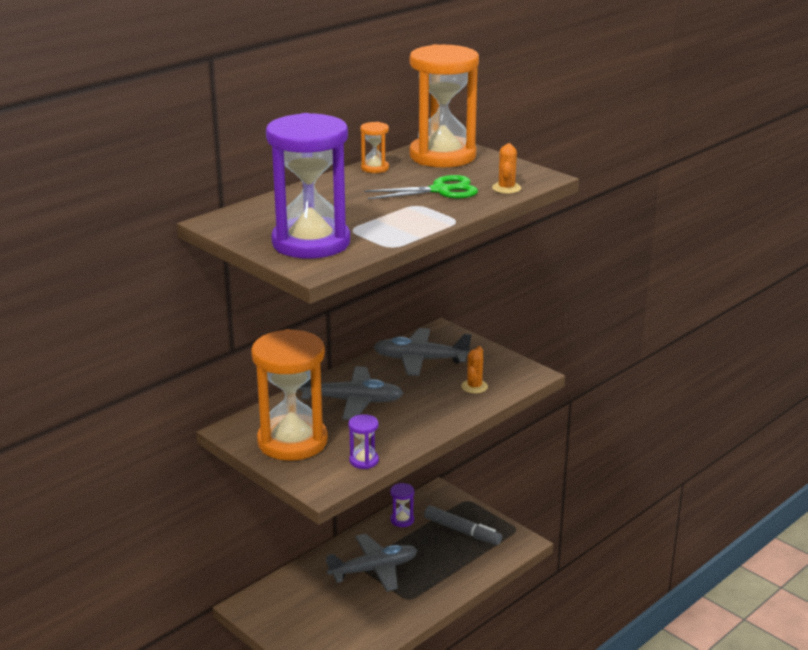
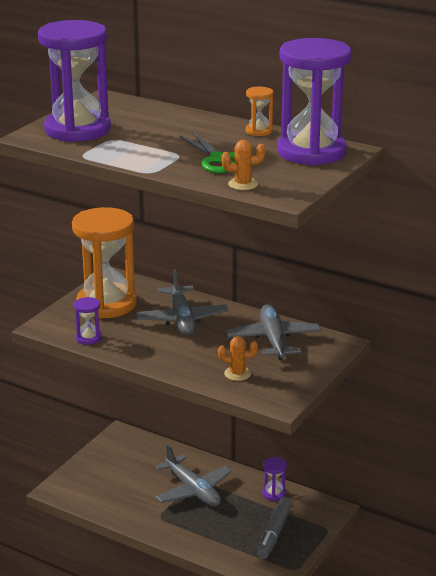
camera: 75 degrees right, 0 degrees up
orange hourglass [409,44,479,168] -> purple hourglass [277,38,351,166]

